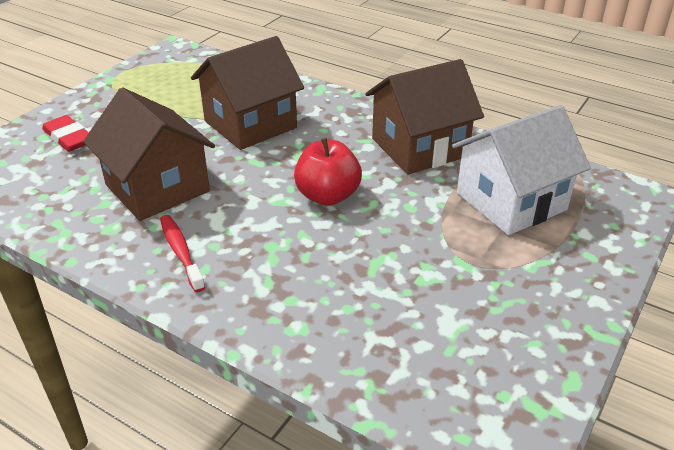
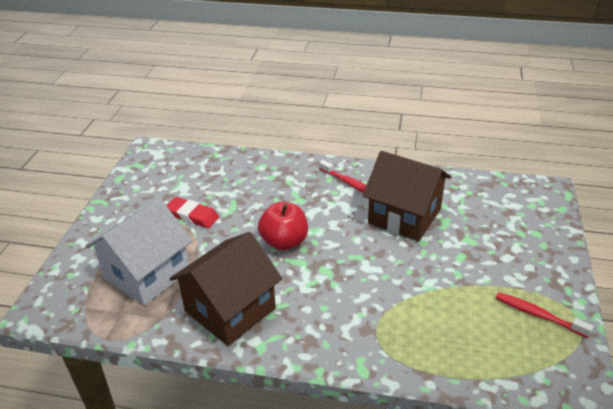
camera: 160 degrees right, 0 degrees up
red eraser [42,115,89,152] -> red eraser moved to [166,197,219,228]
brown house [191,36,304,150] -> none
none -> red toothbrush [496,293,594,338]

